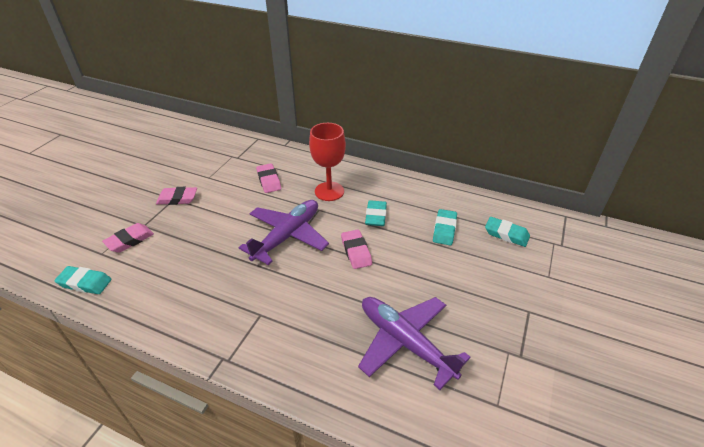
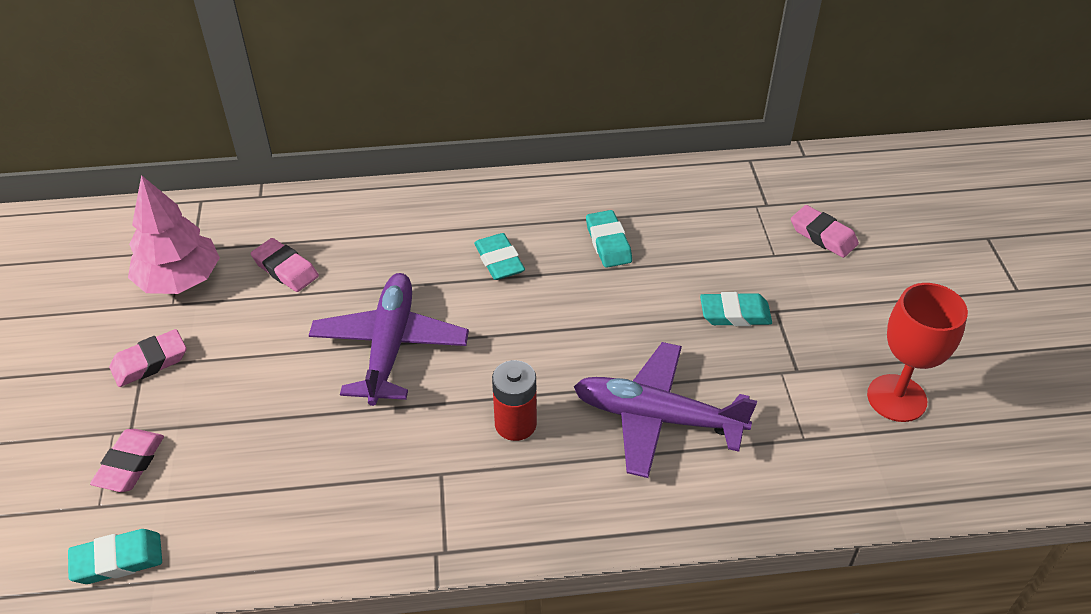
camera: 30 degrees left, 5 degrees up
red goblet [309,123,346,201] -> red goblet moved to [867,283,968,422]
pink eraser [341,229,372,269] -> pink eraser moved to [791,205,859,258]
turquoise eraser [485,217,530,247] -> turquoise eraser moved to [700,292,772,326]
none -> pink tree [128,175,220,294]
none -> red battery [492,360,537,441]

